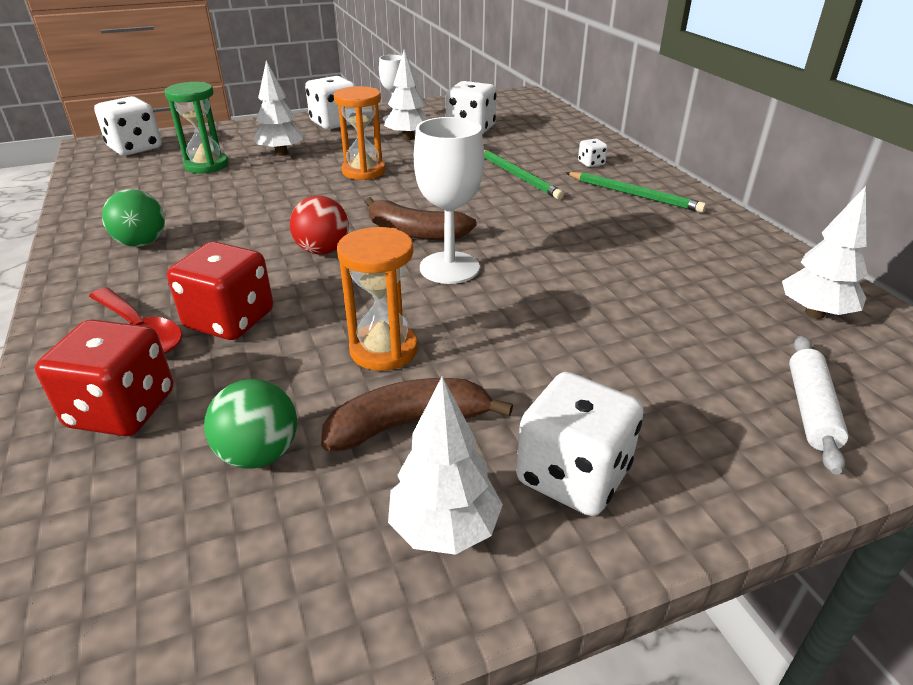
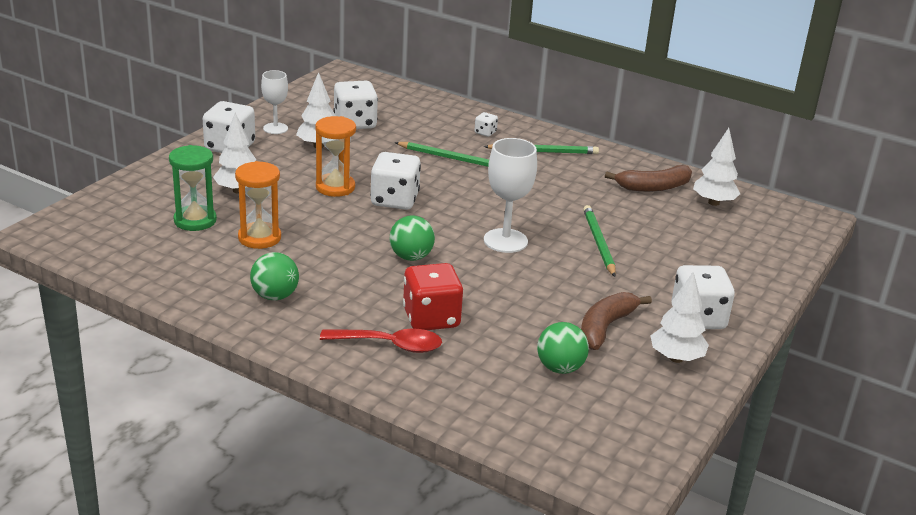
camera: 40 degrees left, 5 degrees down
red dice [35,319,174,436] -> none
white dice [94,96,162,156] -> white dice moved to [370,152,421,210]
red ball [290,196,349,255] -> green ball [389,215,435,261]
orange hourglass [337,227,418,371] -> orange hourglass moved to [235,161,281,249]
brown banana [365,197,477,240] -> brown banana moved to [605,165,692,192]
white rolling pin [789,336,849,474] -> none
none -> green pencil [583,205,616,277]

